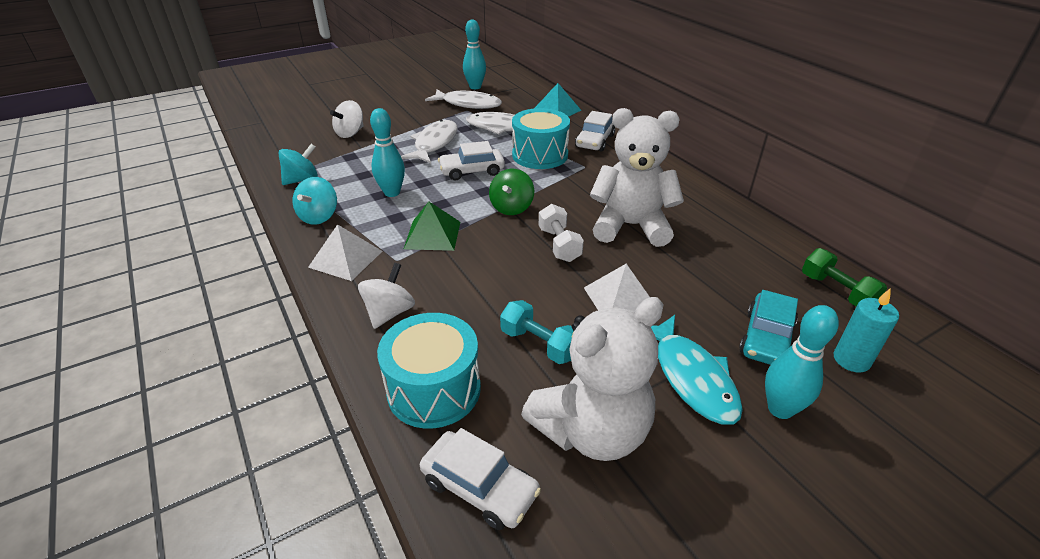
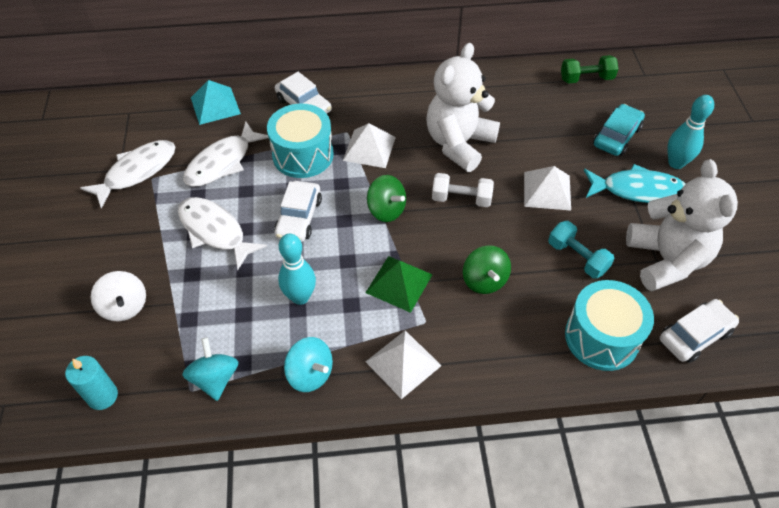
camera: 65 degrees left, 15 degrees up
white spinning top [358,263,415,329] -> none
turquoise bowling pin [463,20,486,89] -> none
turquoise dumbbell [500,300,573,364] -> turquoise dumbbell turned 75 degrees clockwise [548,221,615,279]
turquoise car [739,290,798,365] -> turquoise car turned 105 degrees counterclockwise [593,104,645,156]
turquoise candle [833,288,899,373] -> turquoise candle moved to [65,356,118,410]
none -> white pyramid [343,123,396,168]
none -> green spinning top [463,245,511,294]

